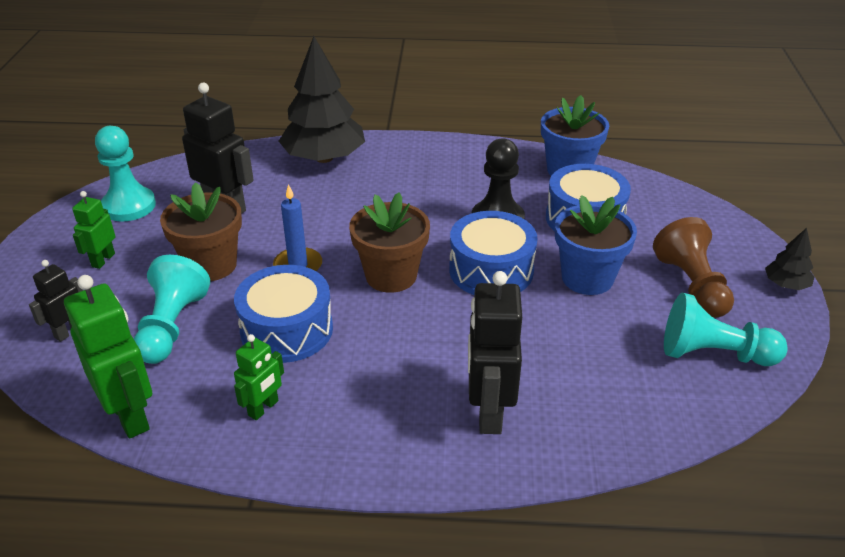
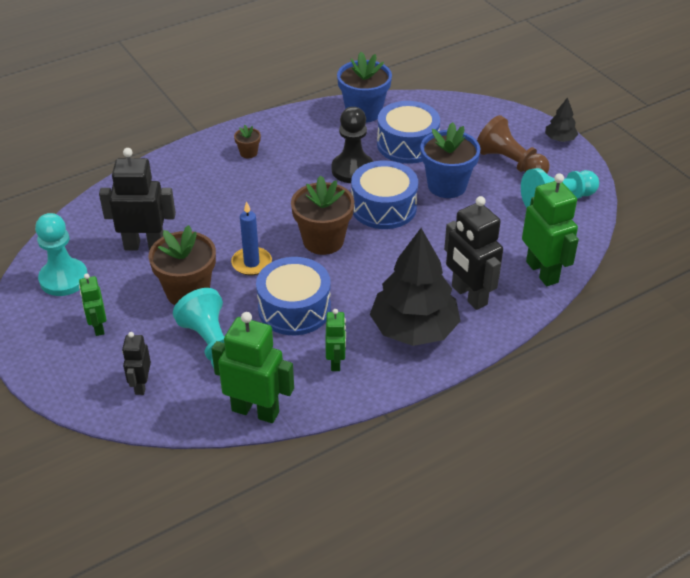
camera: 35 degrees left, 5 degrees up
black tree [279,36,365,163] -> black tree moved to [370,228,461,346]
none -> brown flower pot [234,125,261,158]
none -> green robot [522,173,579,286]

